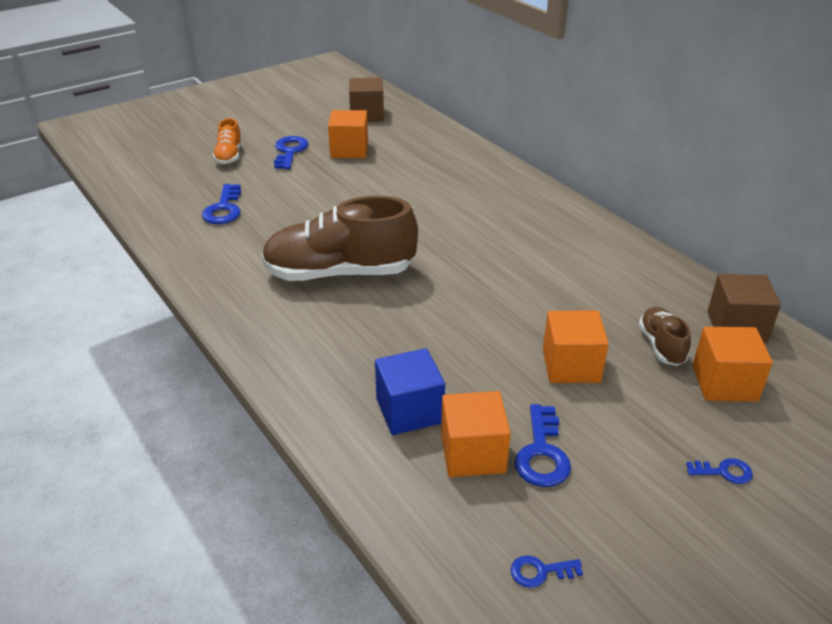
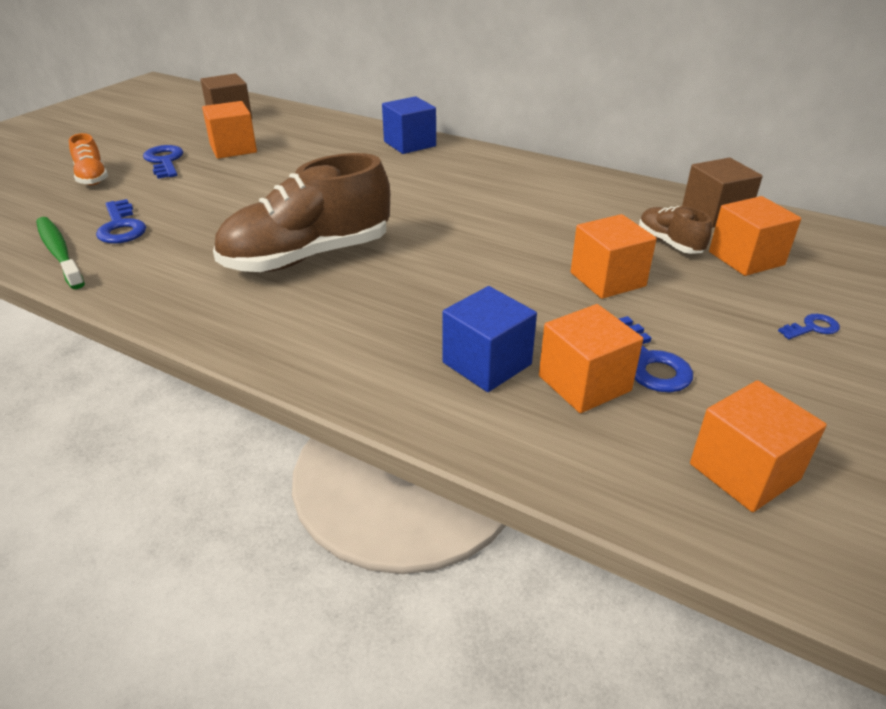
camera: 25 degrees left, 0 degrees up
blue key [511,555,583,588] -> orange cube [690,380,827,512]
none -> green toothbrush [36,217,85,289]
none -> blue cube [382,96,436,154]

